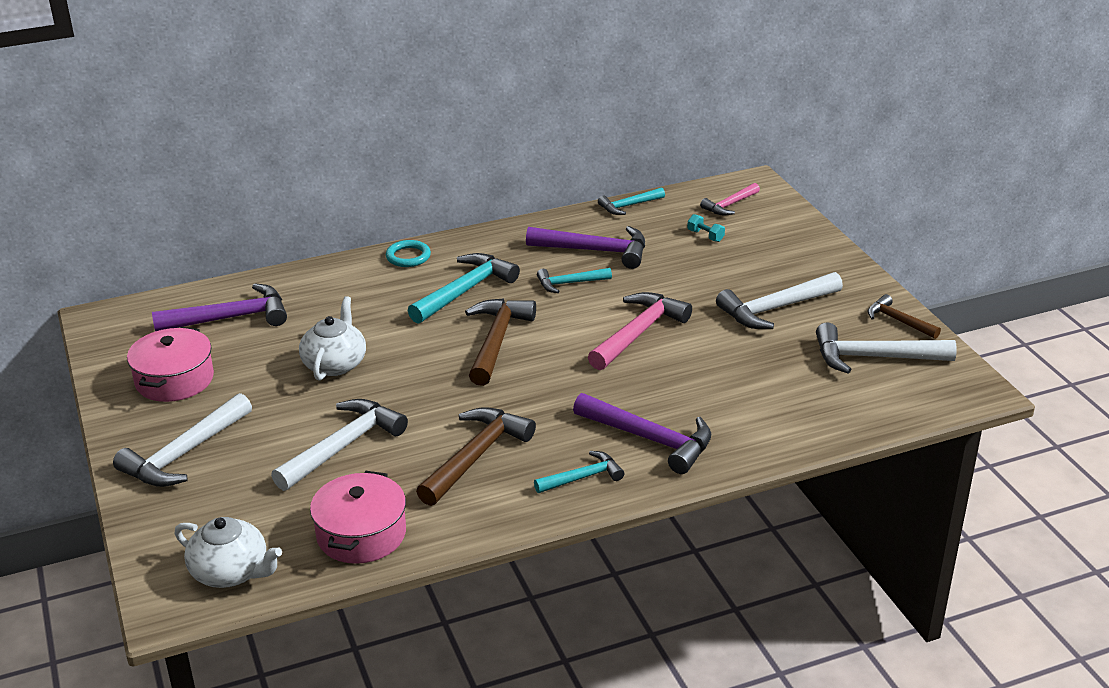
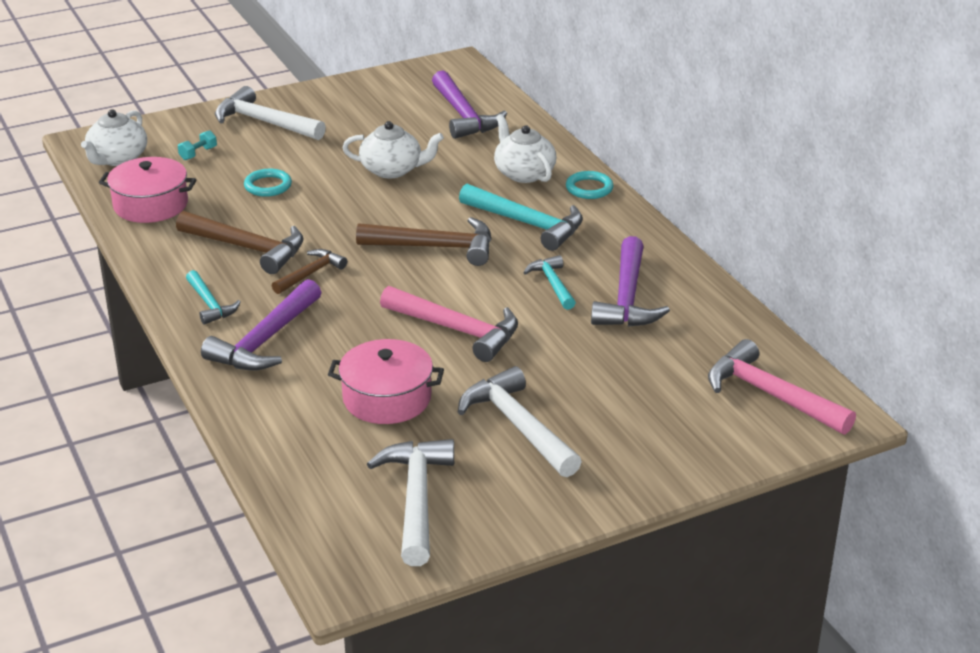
camera: 85 degrees right, 0 degrees up
pink pot [127,327,214,402] -> pink pot moved to [328,339,444,424]
white hammer [271,399,408,491] -> turquoise ring [244,169,292,197]
turquoise hammer [598,187,665,215] -> none
turquoise dumbbell [687,214,725,242] -> turquoise dumbbell moved to [178,130,217,160]
pink hammer [700,183,760,216] -> pink hammer [708,339,856,435], size x1.71
brown hammer [868,294,941,339] -> brown hammer moved to [272,249,347,294]
none -> white teapot [494,114,556,183]

